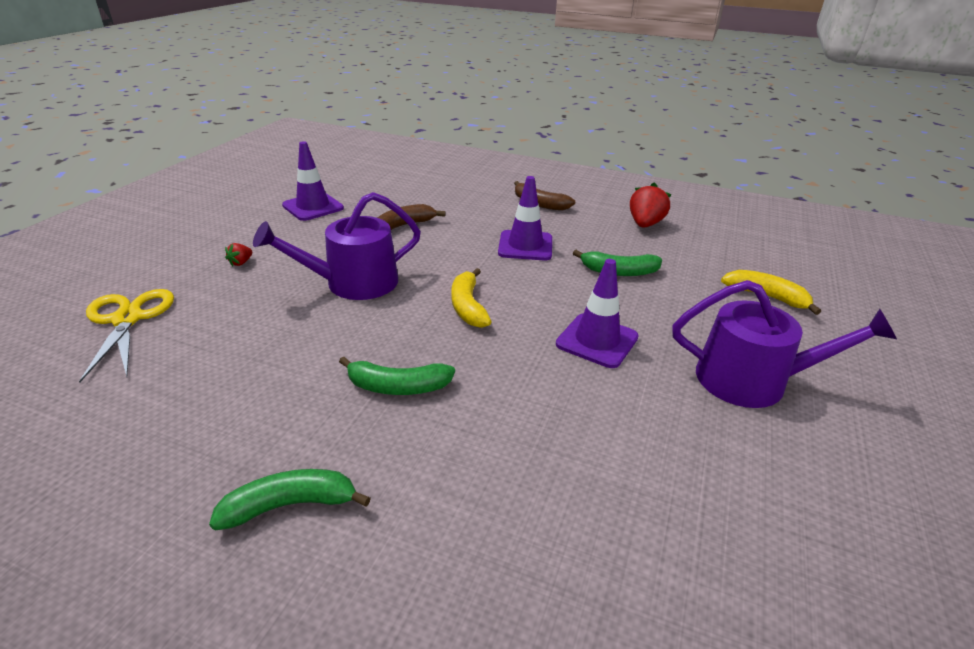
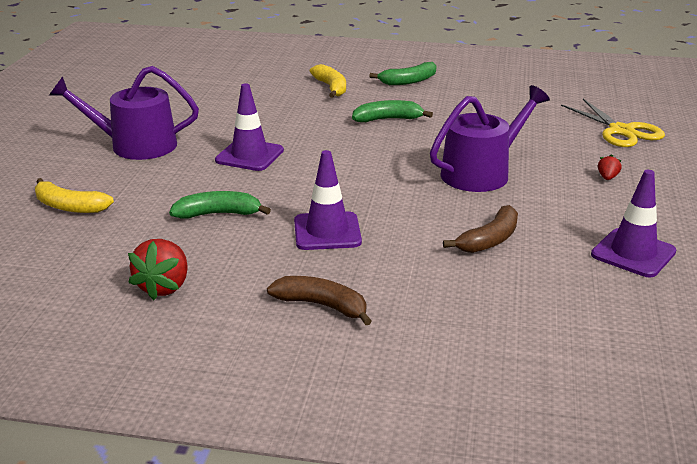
camera: 170 degrees right, 5 degrees down
yellow banana [451,268,492,328] -> yellow banana moved to [310,64,346,98]

